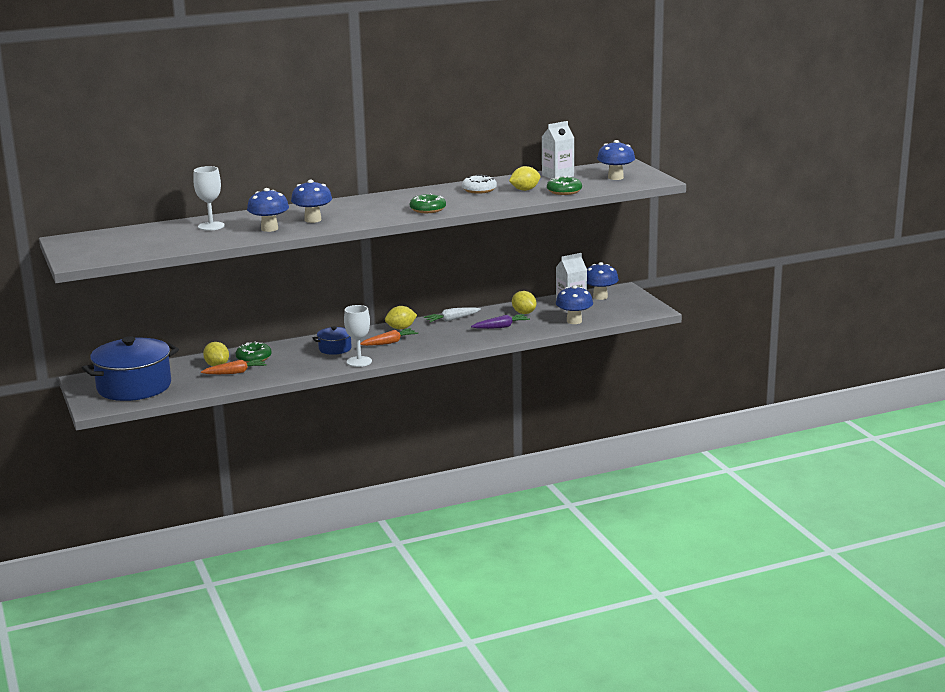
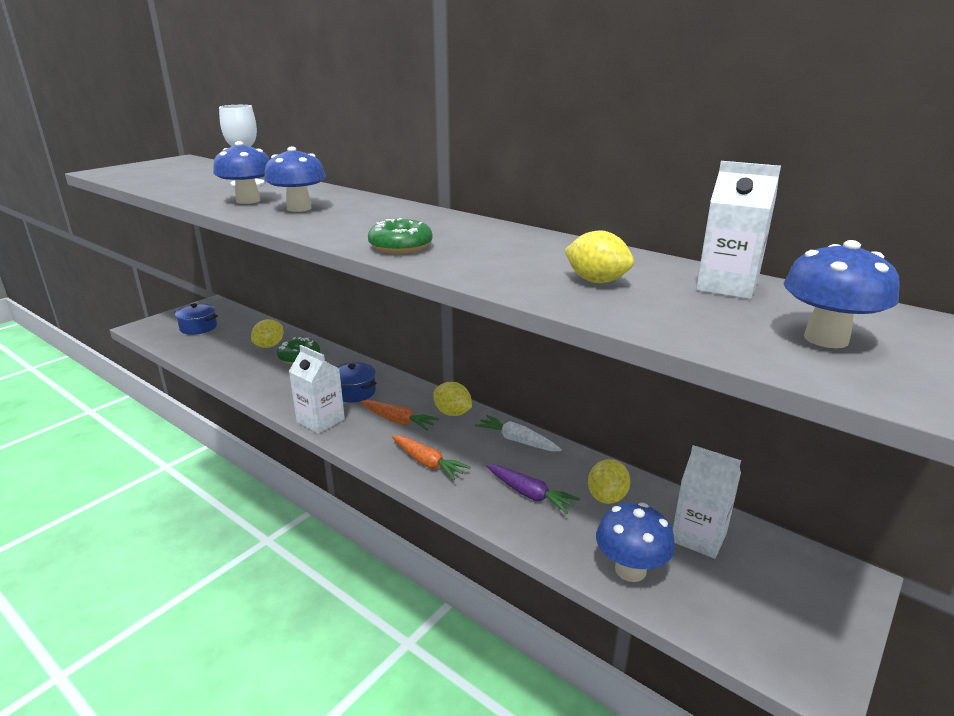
camera: 60 degrees right, 5 degrees up
blue pot [82,336,179,401] -> blue pot [174,303,218,335], size x0.47
orange carrot [201,359,267,374] -> orange carrot moved to [392,435,470,480]
white goblet [344,305,372,367] -> white carton [289,345,345,434]
white donut [462,174,497,194] -> none
green donut [547,176,582,195] -> none
blue mushroom [587,262,619,300] -> none

